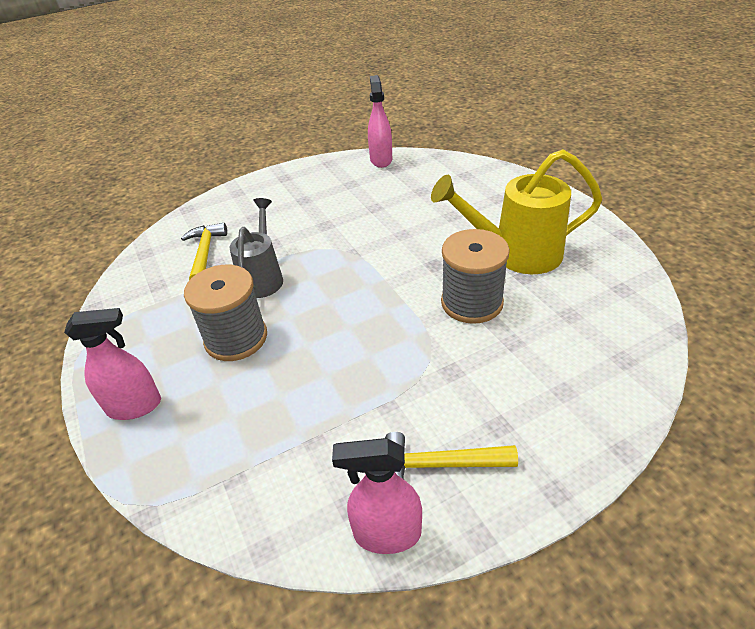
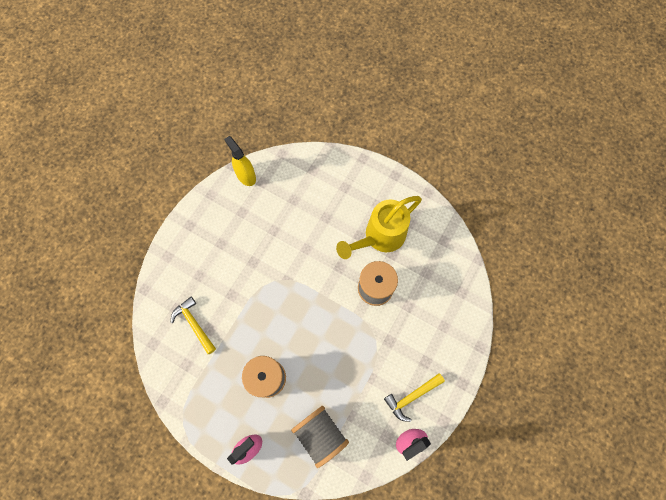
camera: 35 degrees left, 30 degrees up
grey watering can [229,198,283,298] -> none
pink spray bottle [368,75,392,168] -> yellow spray bottle [224,136,256,186]
none -> grey spool [291,406,349,468]

